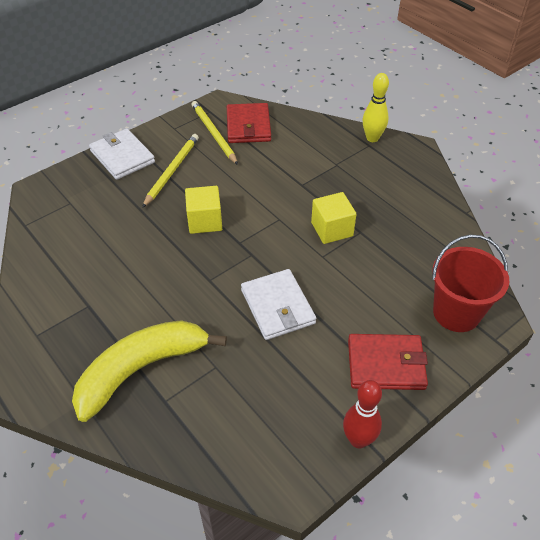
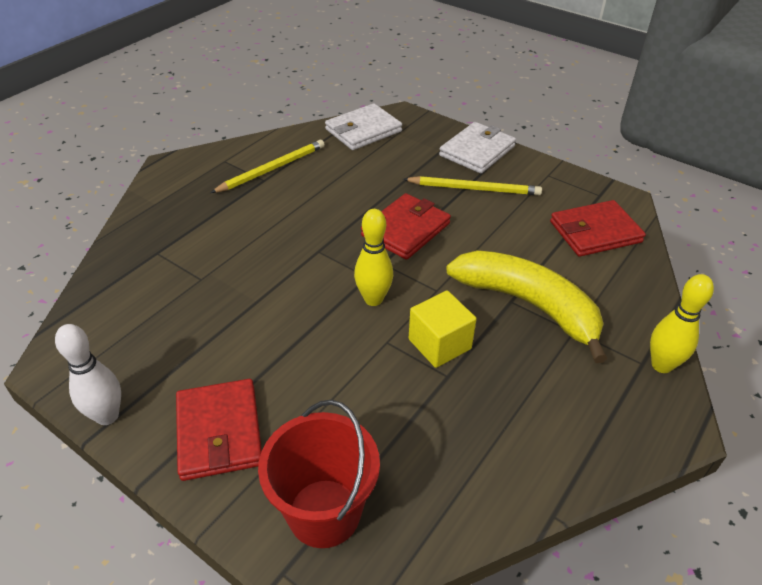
camera: 75 degrees right, 5 degrees down
yellow banana [72,320,227,422] -> yellow banana moved to [446,250,608,363]
yellow cube [185,186,222,234] -> red wallet [361,193,451,260]
yellow pencil [192,101,238,165] -> yellow pencil moved to [211,140,325,193]
white wallet [241,269,316,340] -> white wallet moved to [325,103,402,150]
red bowling pin [343,380,382,448] -> white bowling pin [55,324,121,425]
none -> yellow bowling pin [354,209,393,306]

